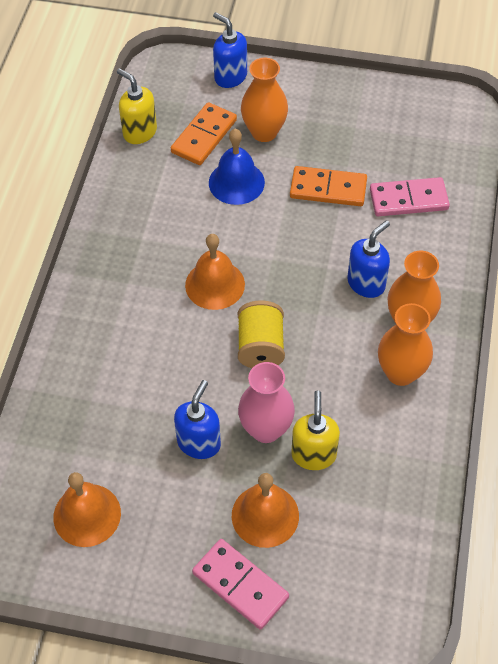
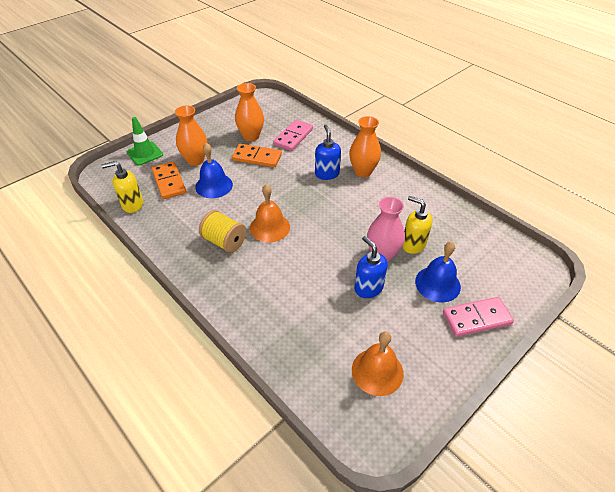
camera: 55 degrees left, 10 degrees down
blue soap dispenser [213,12,247,88] -> green traffic cone [127,117,163,166]
orange bell [232,473,299,548] -> blue bell [415,241,461,302]
yellow spool [238,300,285,368] -> yellow spool moved to [199,210,246,253]
orange domino [290,166,367,206] -> orange domino turned 60 degrees clockwise [232,144,282,167]
orange vase [378,303,433,386] -> orange vase moved to [235,83,264,141]

